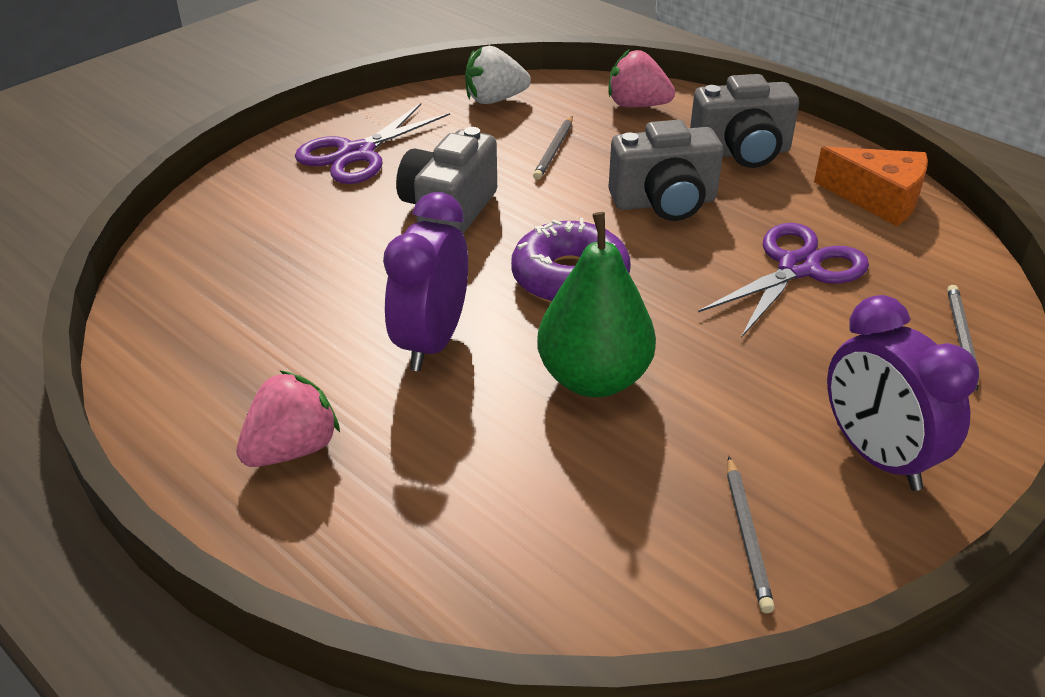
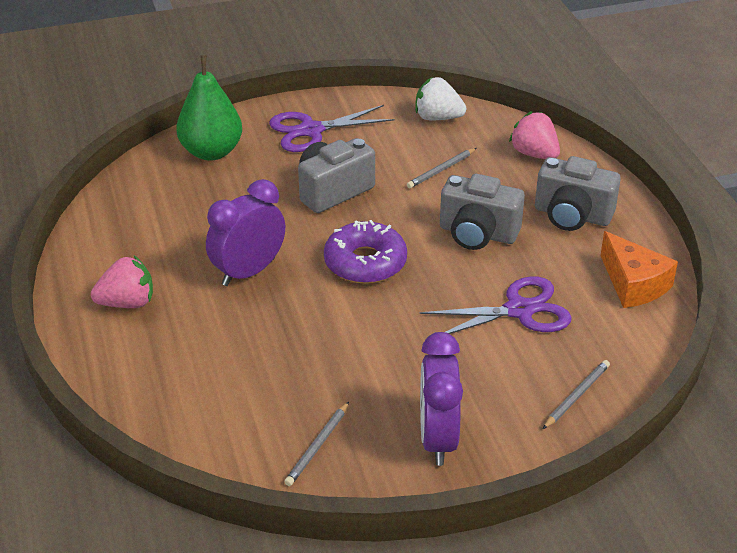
camera: 30 degrees right, 0 degrees up
green pear [537,212,656,397] -> green pear moved to [176,55,242,161]

